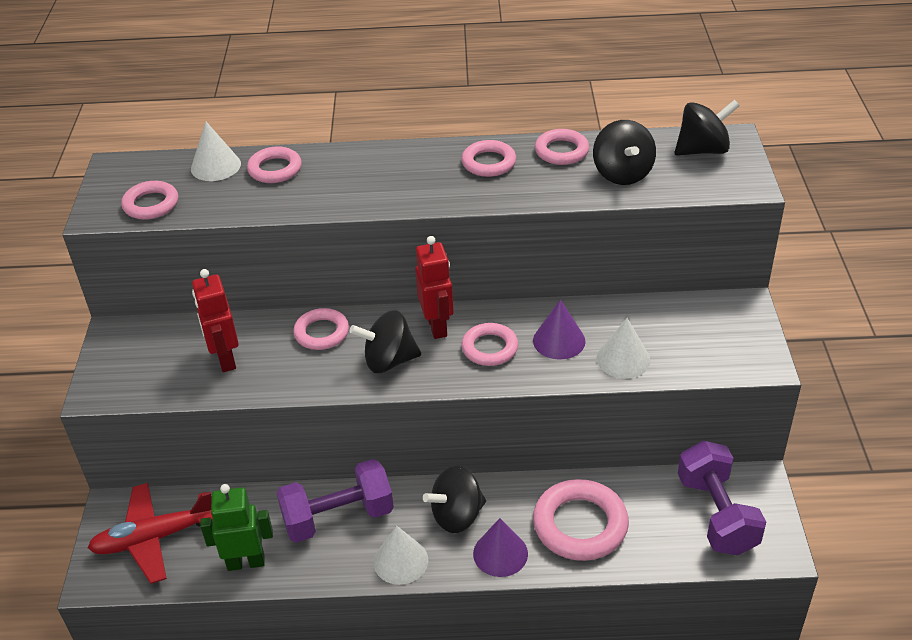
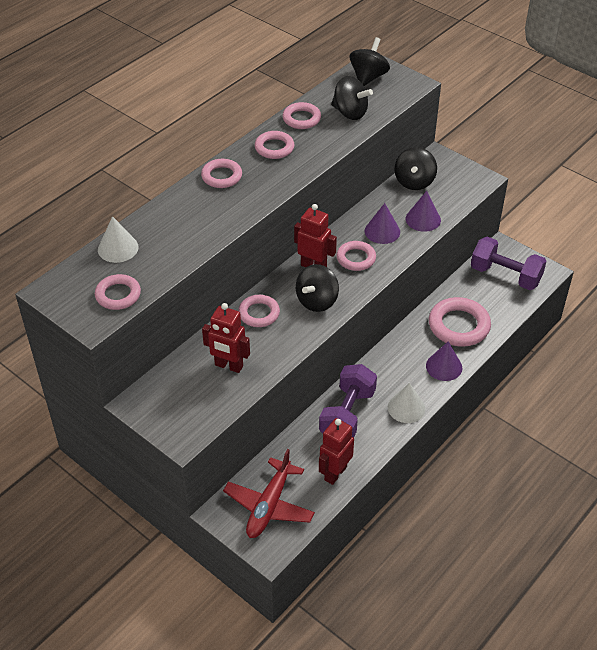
camera: 50 degrees left, 5 degrees up
green robot [200,484,273,571] -> red robot [319,418,354,485]
pink ring [247,146,302,183] -> pink ring moved to [201,159,242,188]
black spinning top [423,466,486,533] -> black spinning top moved to [395,147,437,190]
white cone [597,318,650,379] -> purple cone [406,191,441,232]

